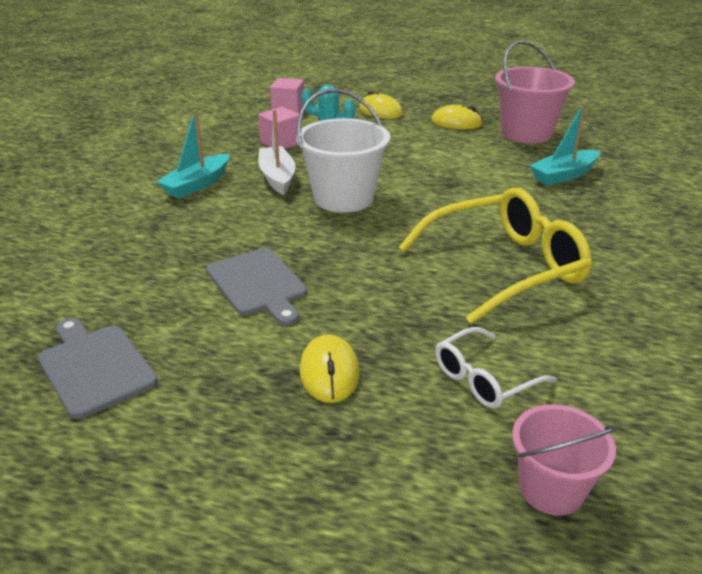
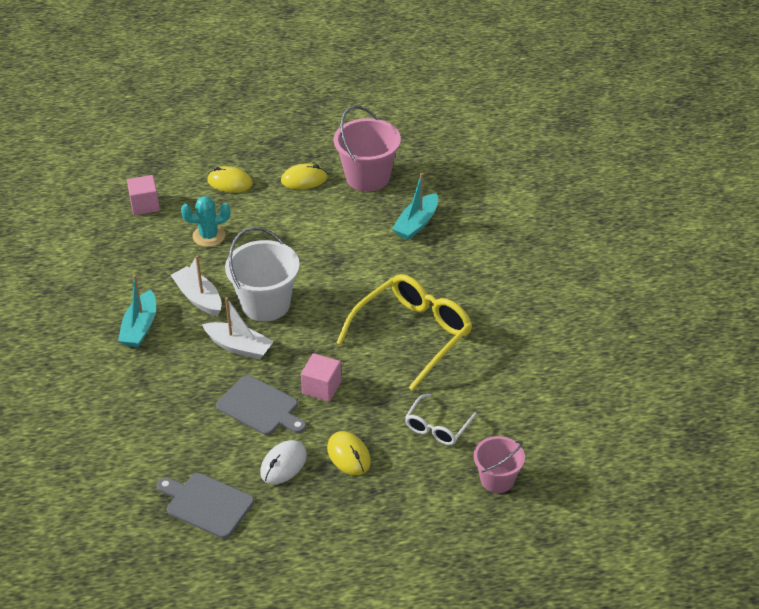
camera: 25 degrees left, 10 degrees up
pink cube [258,107,302,149] -> pink cube moved to [301,353,341,402]
none -> white boat [202,297,274,360]
none -> white mouse [260,440,307,484]

